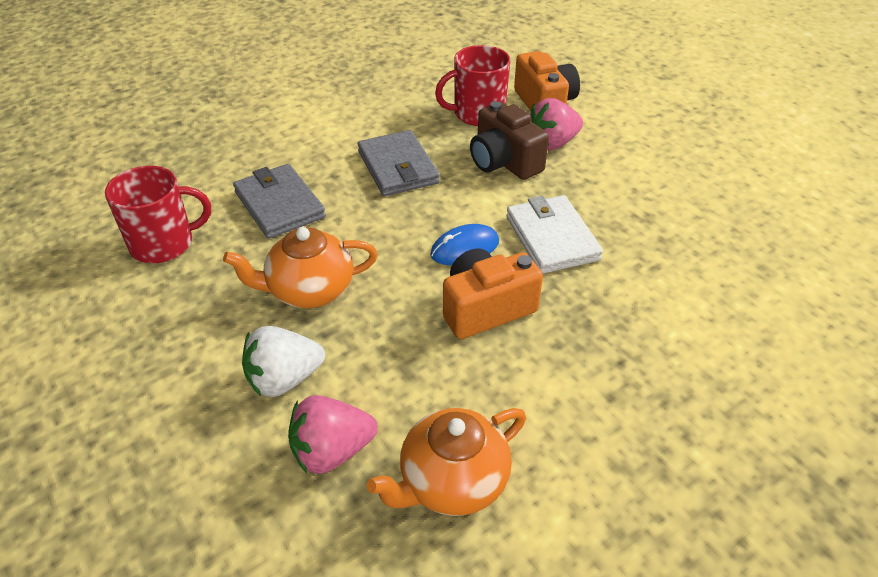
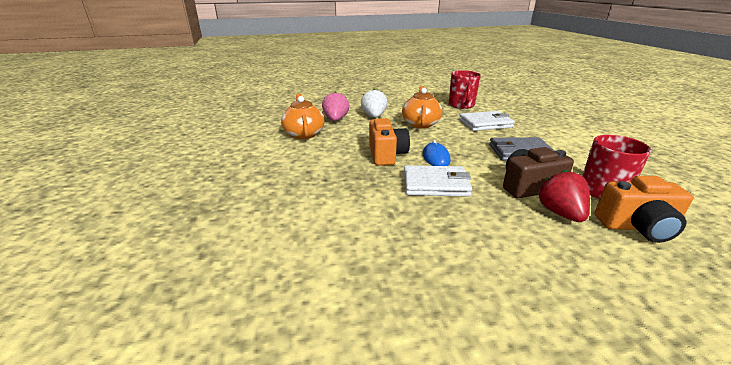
camera: 110 degrees right, 15 degrees down
grey wallet [233,164,326,239] -> white wallet [459,111,515,131]
pink strawberry [530,98,583,150] -> red strawberry [538,170,590,222]

